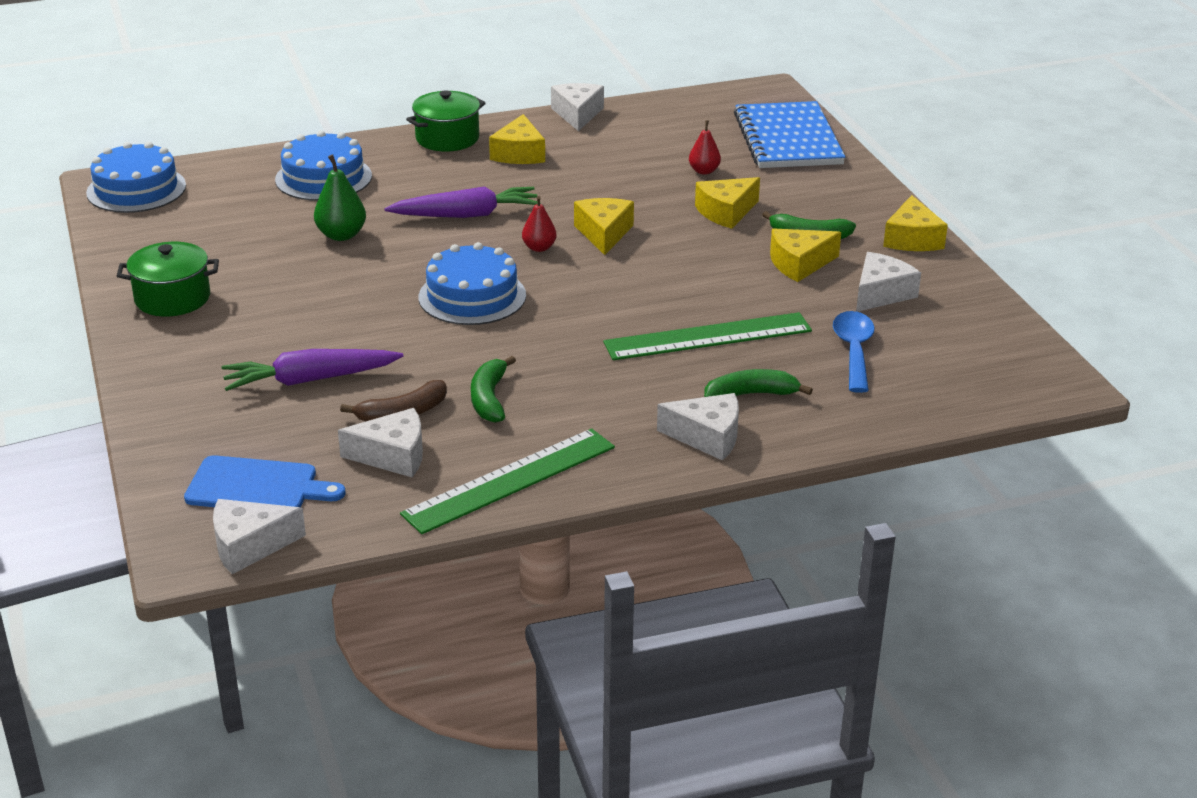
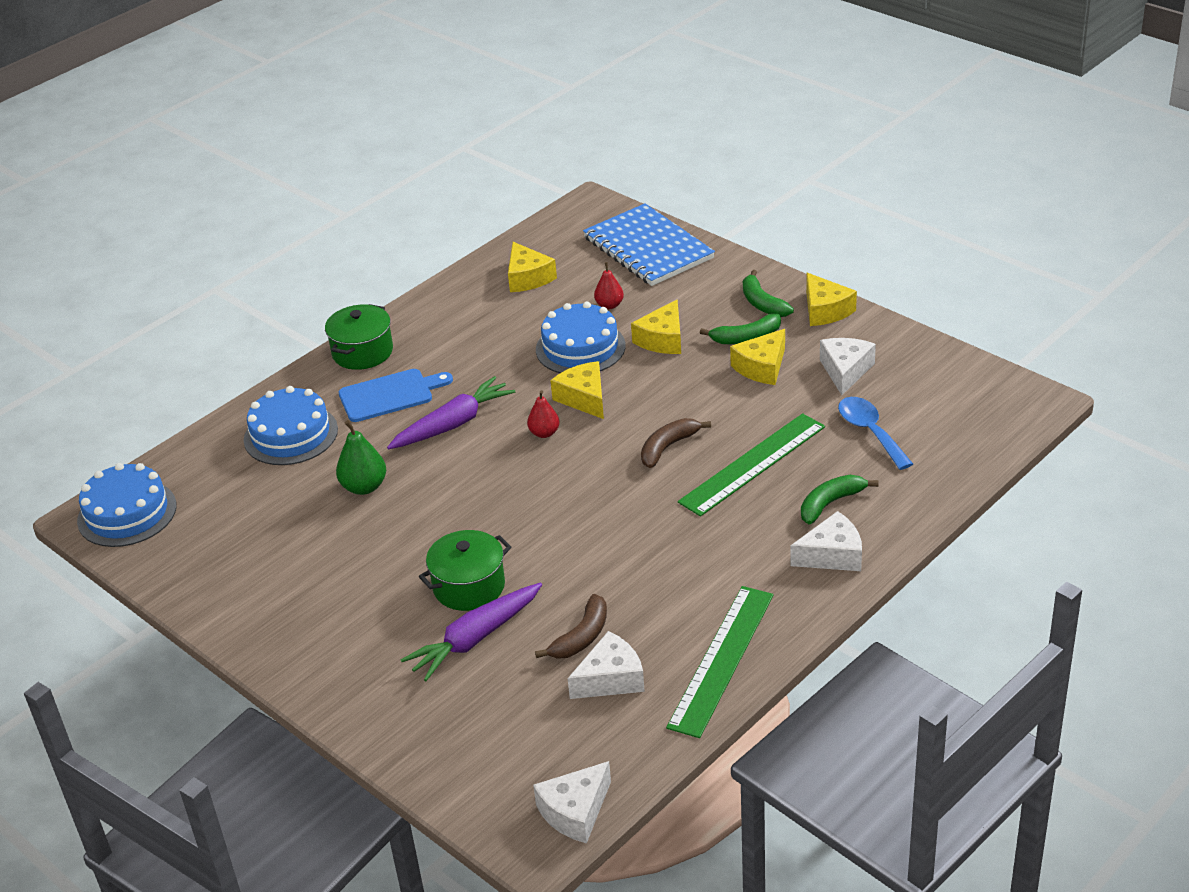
camera: 25 degrees left, 5 degrees up
green pot [117,242,219,316] -> green pot moved to [419,530,511,611]
blue cutting board [184,455,345,507] -> blue cutting board moved to [339,369,453,422]
blue cake [419,242,526,325] -> blue cake moved to [536,302,626,373]
green banana [471,356,516,423] -> green banana moved to [743,270,794,317]
yellow cheese [489,114,545,164] -> yellow cheese moved to [508,242,557,292]
white cheese [551,83,604,131] -> none
none -> brown banana [641,418,711,468]

